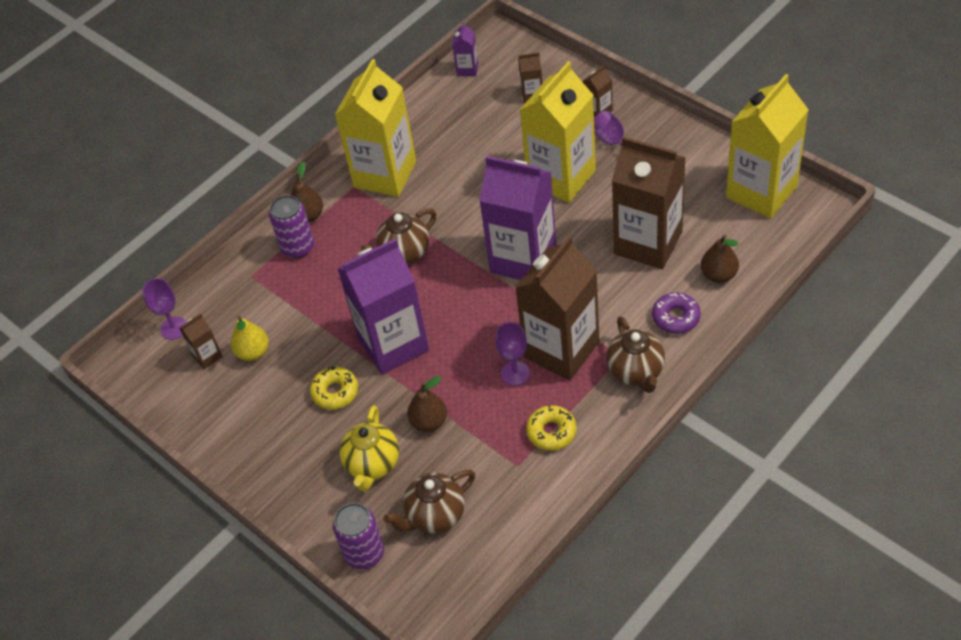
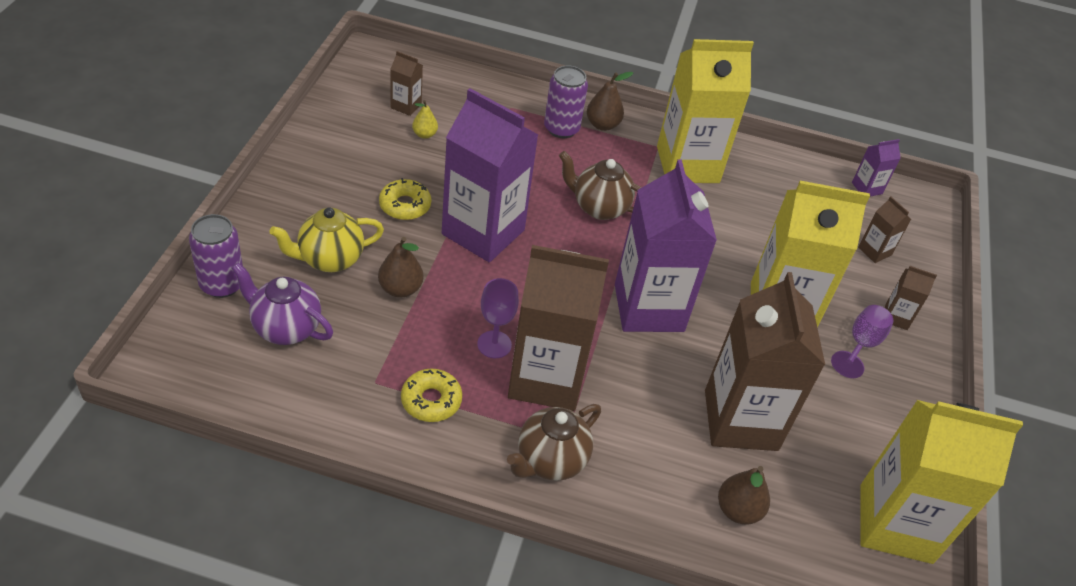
camera: 50 degrees right, 5 degrees down
purple goblet [142,278,187,340] -> none
yellow pear [231,316,269,361] -> yellow pear [412,100,438,139], size x0.66
brown teapot [384,470,475,534] -> purple teapot [231,263,333,345]
purple donut [652,292,701,334] -> none

